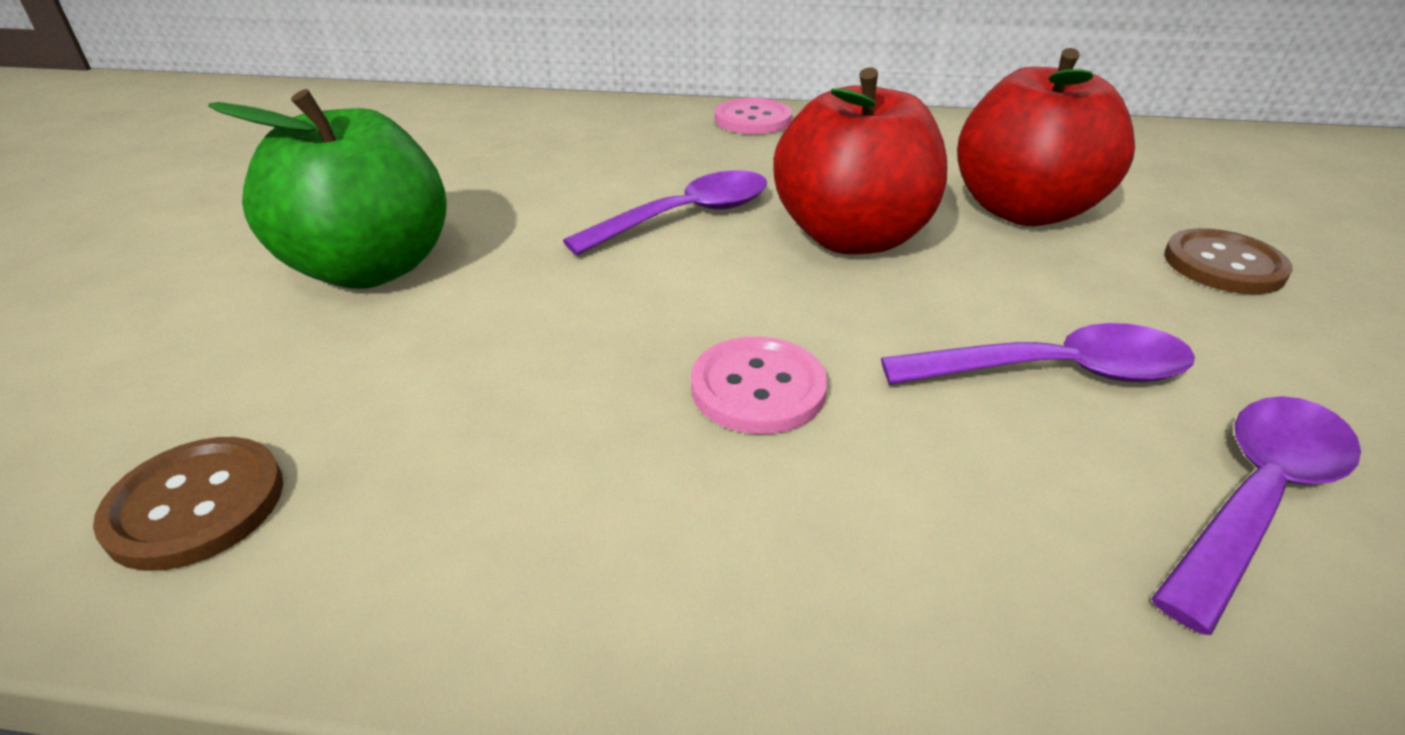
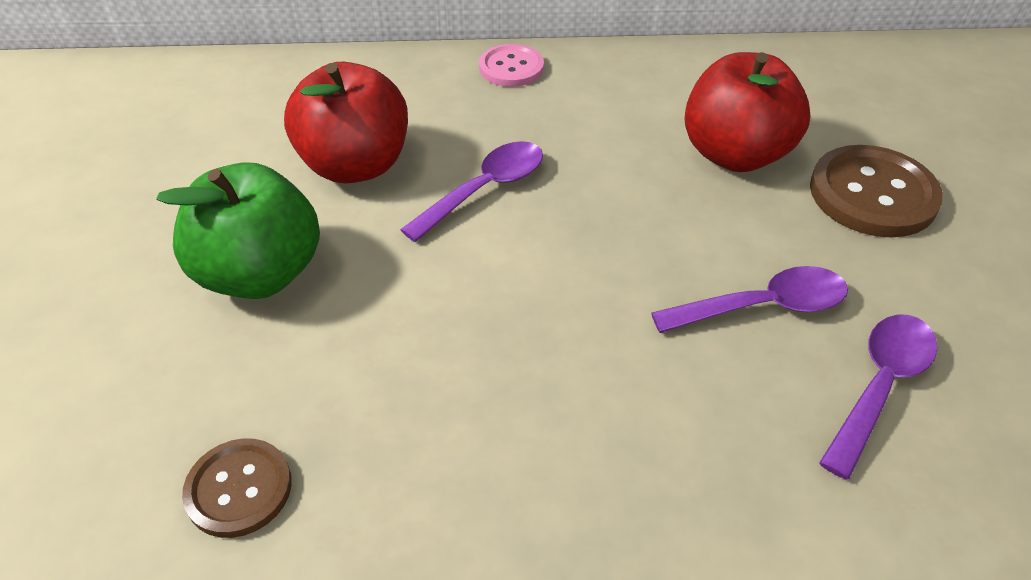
camera: 10 degrees left, 10 degrees up
pink button [691,336,828,434] -> none
red apple [773,67,947,255] -> red apple moved to [284,62,408,183]
brown button [1164,228,1293,294] -> brown button [810,145,943,237], size x1.61

